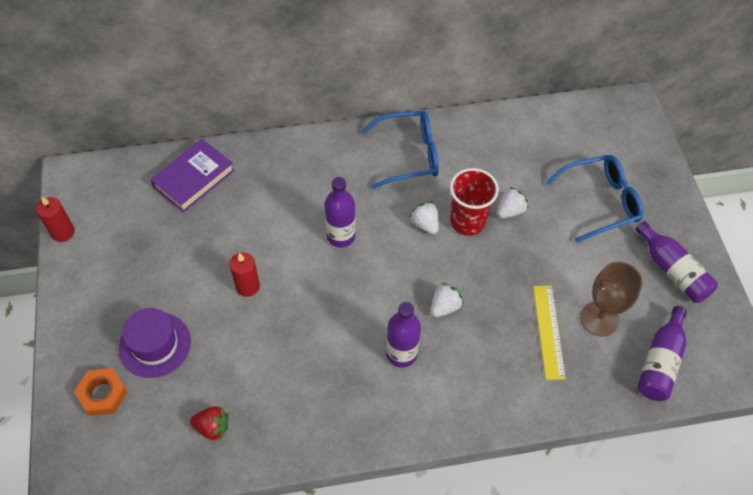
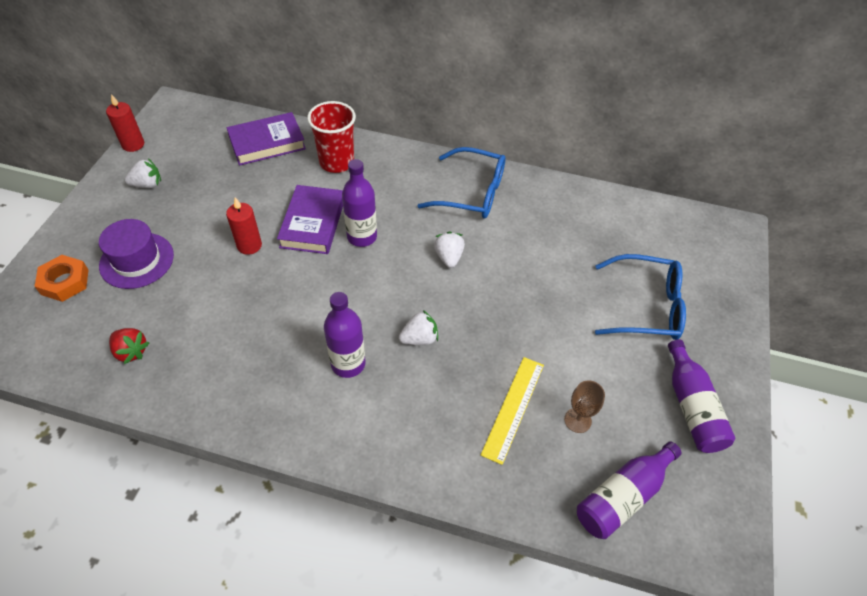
camera: 25 degrees right, 5 degrees down
red cup [450,168,499,236] -> red cup moved to [307,101,356,173]
white strawberry [497,187,528,219] -> white strawberry moved to [125,158,161,188]
brown goblet [580,262,642,337] -> brown goblet [564,380,605,433], size x0.59
none -> purple book [277,185,343,254]

